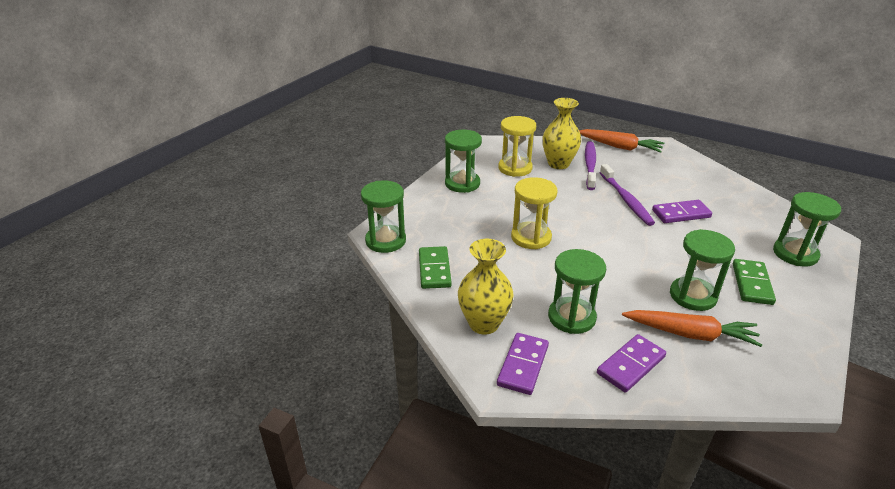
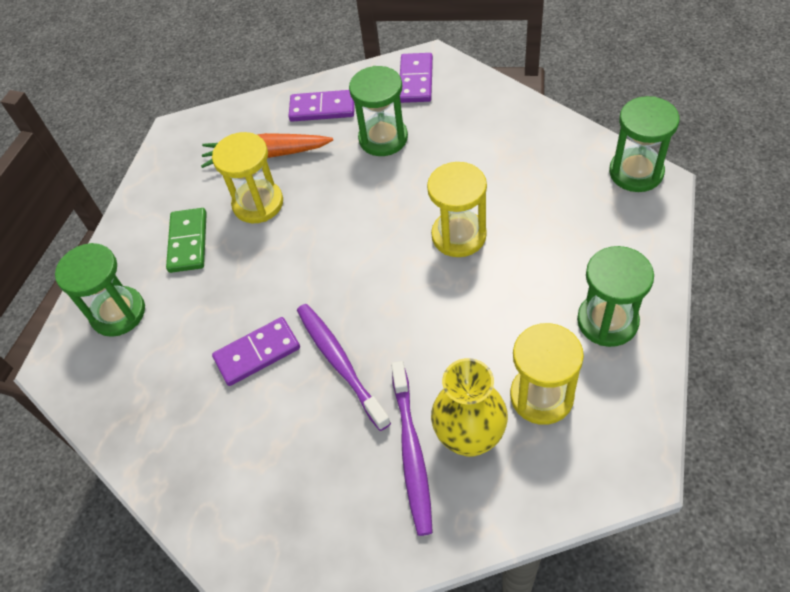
camera: 170 degrees right, 20 degrees up
green domino [419,246,452,289] -> none
yellow vase [458,239,514,334] -> none
orange carrot [579,129,664,153] -> none
purple domino [597,334,666,392] -> purple domino turned 60 degrees clockwise [288,90,355,122]
green hourglass [670,229,735,311] -> yellow hourglass [212,132,283,223]

